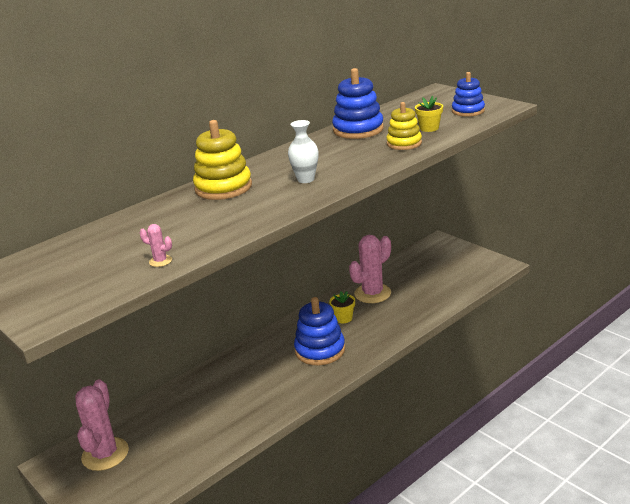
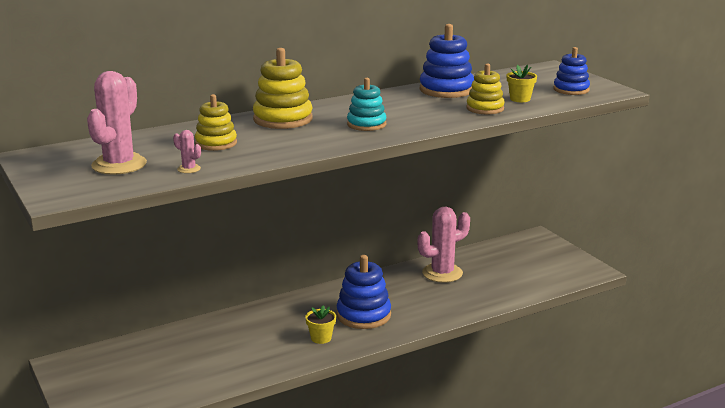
camera: 10 degrees right, 5 degrees down
pink cactus [75,379,129,471] -> pink cactus moved to [87,71,147,175]
white vase [288,120,319,183] -> turquoise stacking toy [347,78,386,131]
yellow flower pot [329,291,355,323] -> yellow flower pot moved to [305,305,336,344]
none -> yellow stacking toy [195,94,237,151]

